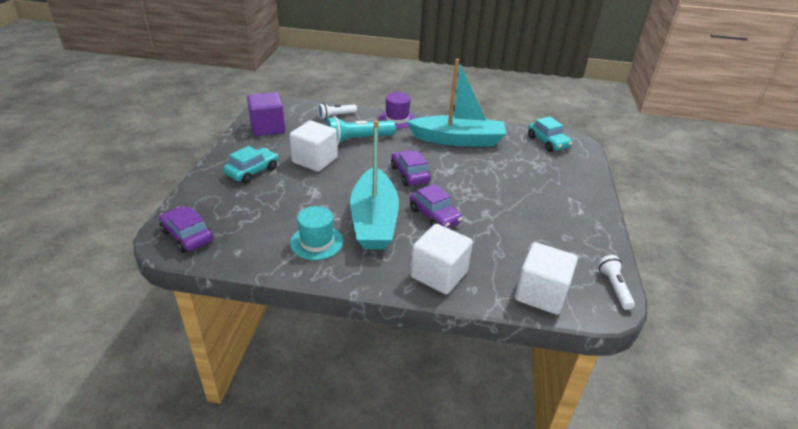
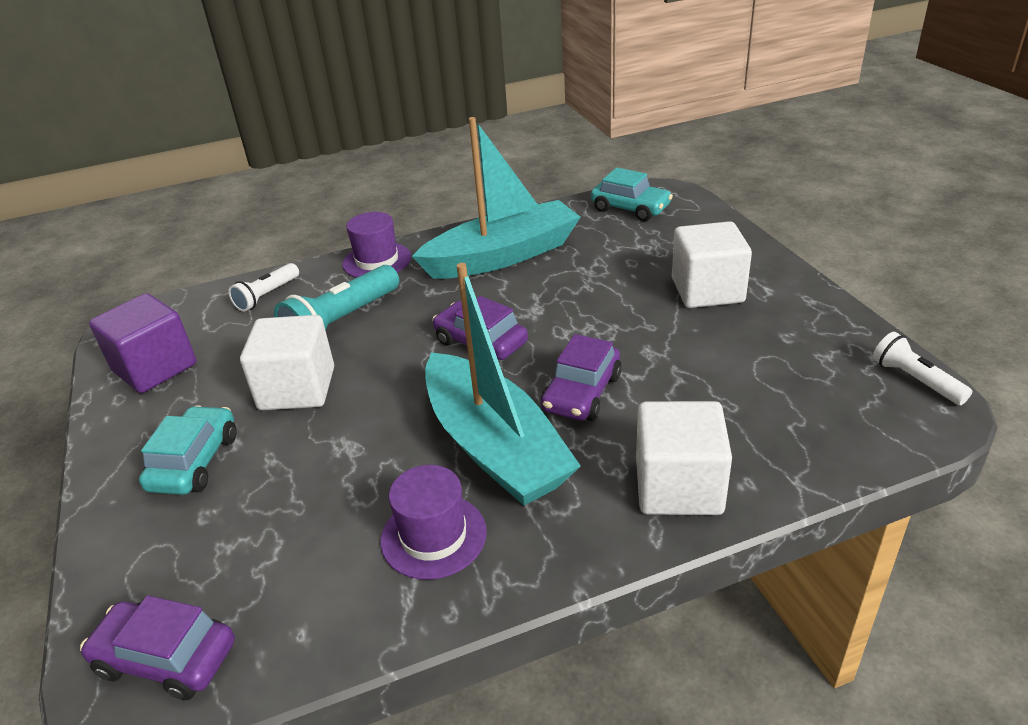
camera: 25 degrees left, 0 degrees up
turquoise hat [290,206,343,260] -> purple hat [381,465,487,580]
purple car [410,184,462,228] -> purple car turned 90 degrees clockwise [541,334,622,421]
white cube [515,242,578,315] -> white cube moved to [672,221,752,308]

